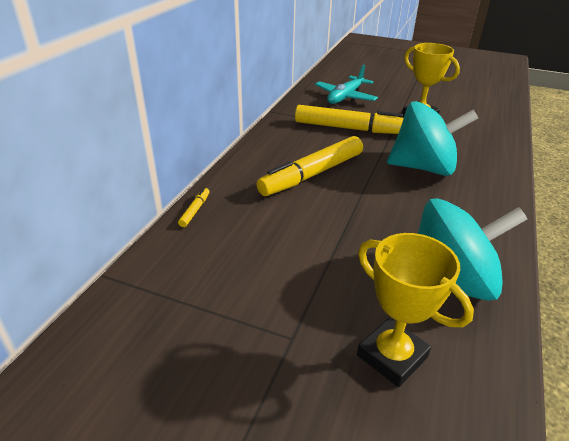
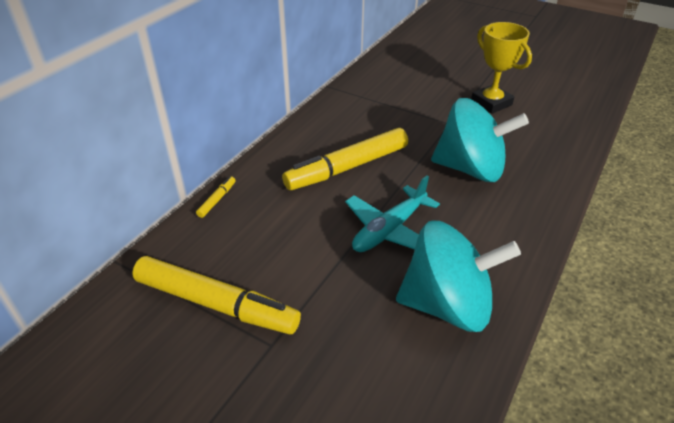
camera: 10 degrees right, 5 degrees up
yellow marker [295,105,403,134] -> yellow marker moved to [132,256,301,334]
turquoise plane [315,65,378,104] -> turquoise plane moved to [345,175,440,252]
yellow trophy [357,233,474,387] -> none

